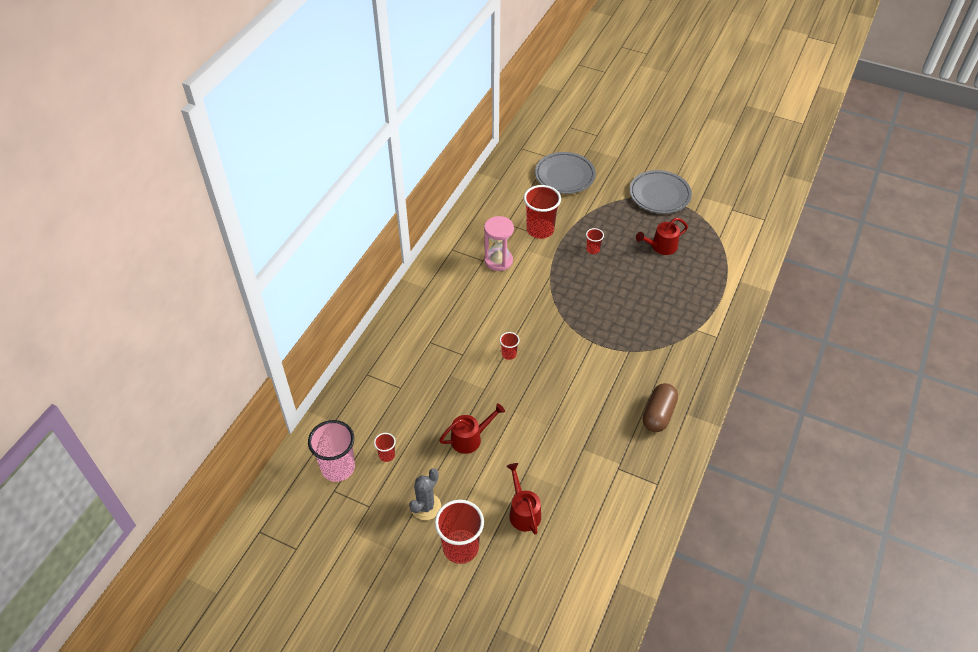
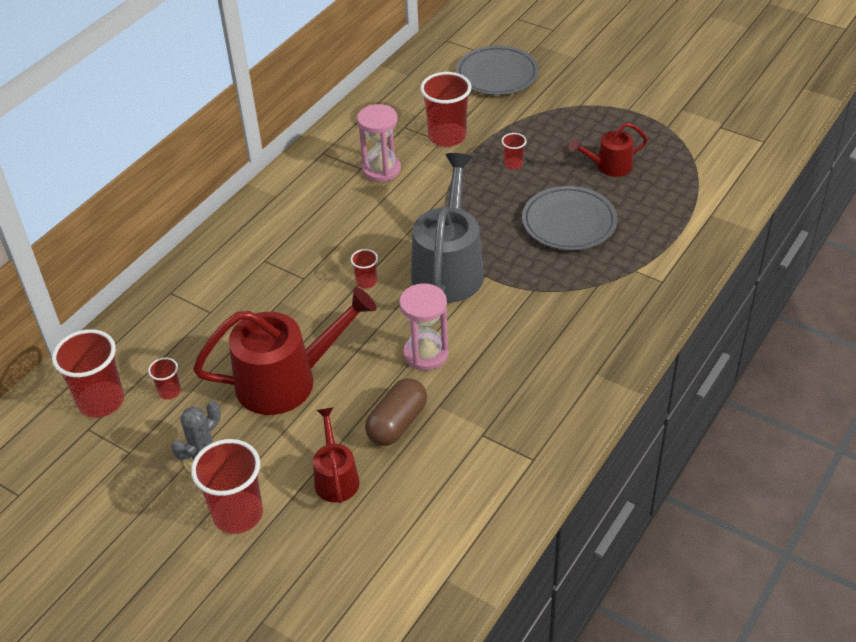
camera: 10 degrees right, 5 degrees down
pink cup [308,420,355,482] -> red cup [52,329,124,418]
red watering can [439,403,505,454] -> red watering can [193,287,377,415], size x1.88
grey plate [630,170,692,214] -> grey plate moved to [522,186,617,250]
brown capsule [643,383,678,432] -> brown capsule moved to [365,378,427,446]
none -> pink hourglass [399,283,449,371]
none -> grey watering can [411,153,484,303]

